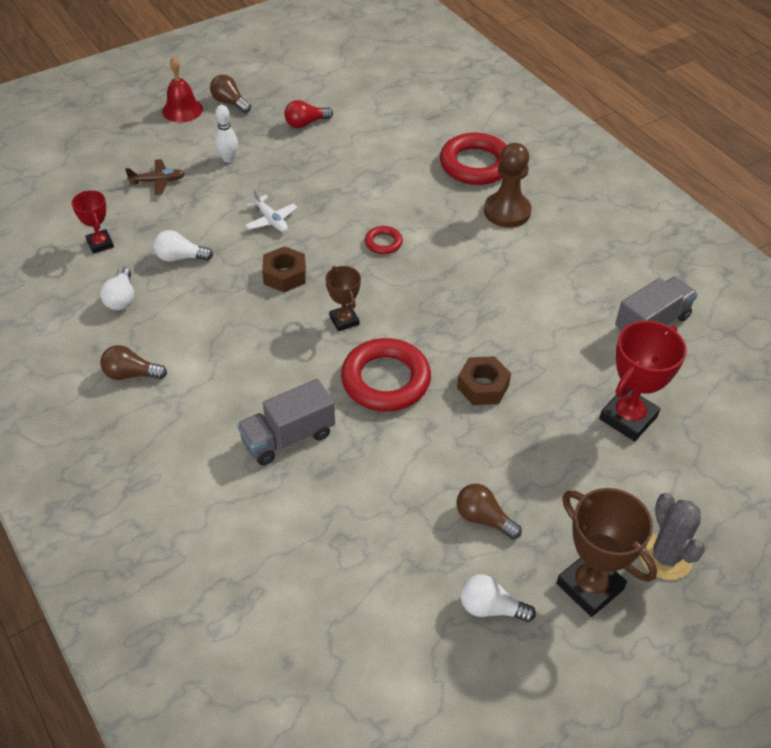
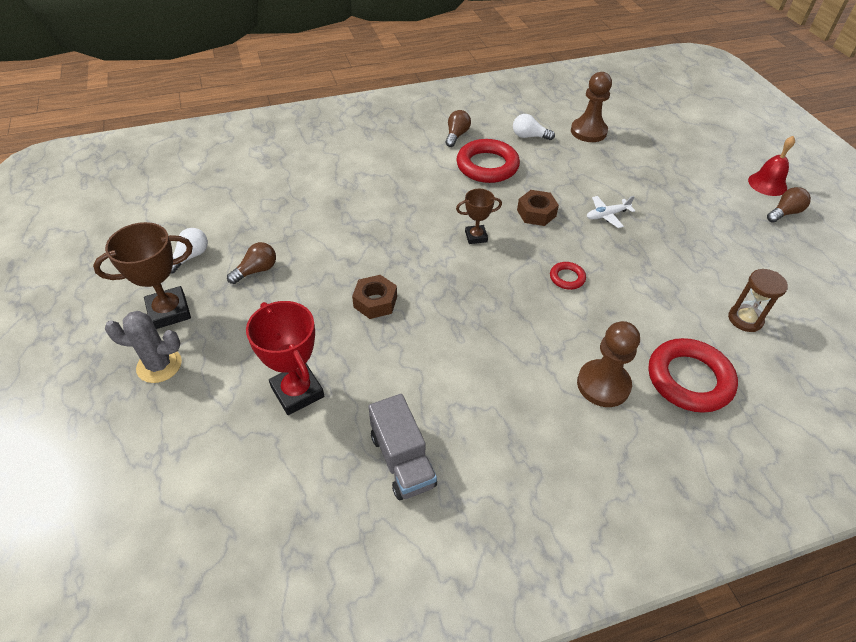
camera: 105 degrees right, 0 degrees up
red trophy [71,190,114,254] -> brown pawn [571,72,612,142]
brown plane [125,159,185,195] -> none
white light bulb [153,230,213,262] -> none
white bowling pin [215,105,238,162] -> none
grey truck [237,379,335,465] -> none
red light bulb [284,100,333,128] -> none
red ring [341,338,431,412] -> red ring moved to [456,139,520,183]
none -> brown hourglass [728,269,788,332]

